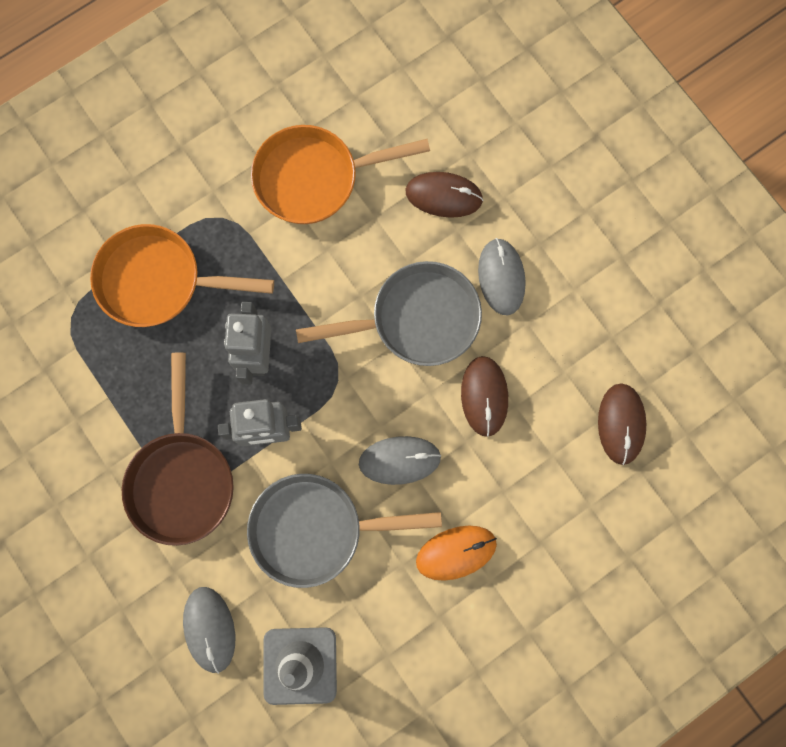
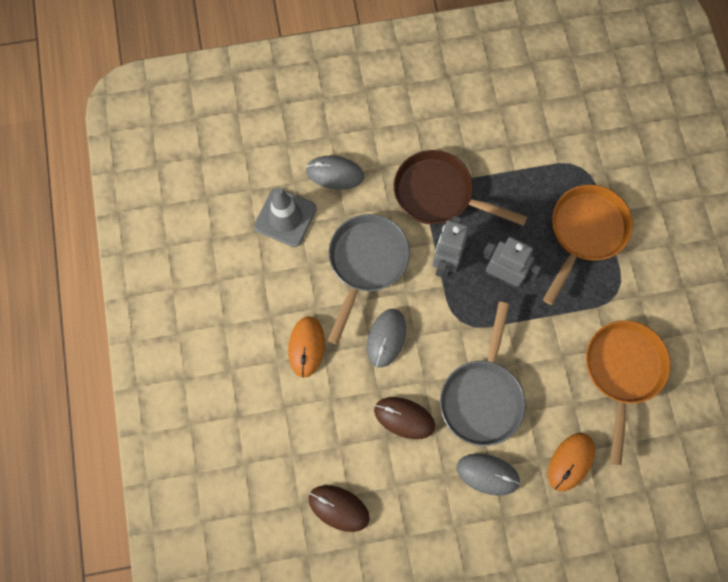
camera: 115 degrees right, 5 degrees down
brown mouse [405,172,483,218] -> orange mouse [548,433,595,491]

